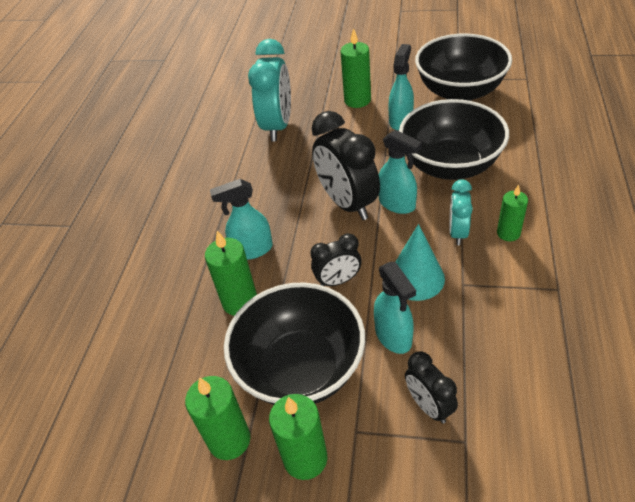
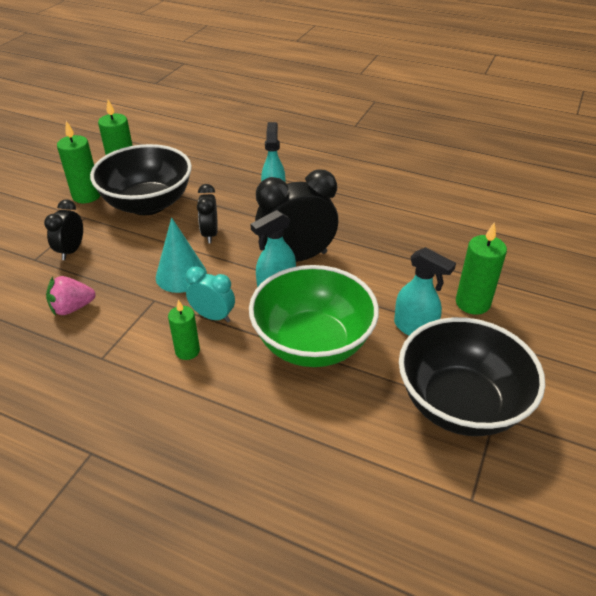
camera: 100 degrees right, 5 degrees down
green candle [205,231,257,316] -> none
turquoise clock [248,39,291,141] -> none
turquoise spray bottle [374,262,416,354] -> none
black bowl [399,99,509,180] -> green bowl [249,265,379,367]
black clock [405,351,458,423] -> black clock turned 60 degrees counterclockwise [44,199,83,260]
none -> pink strawberry [46,276,96,316]

